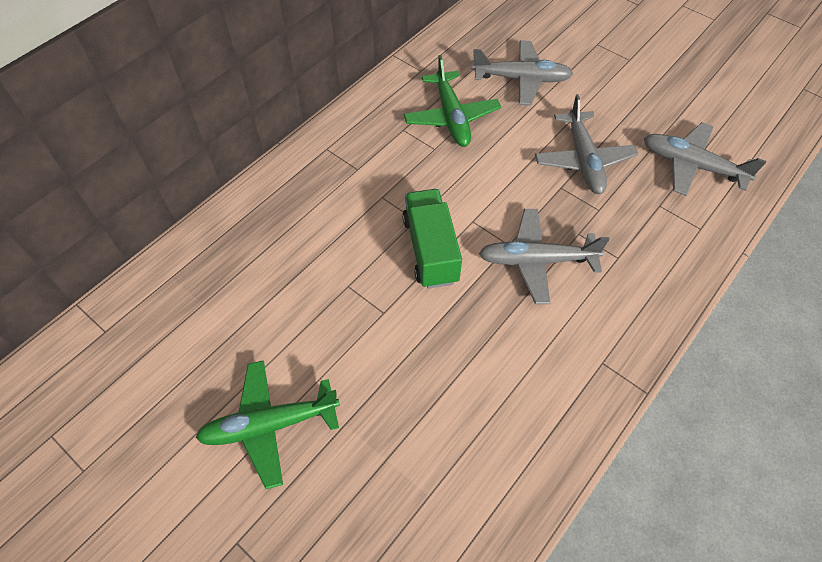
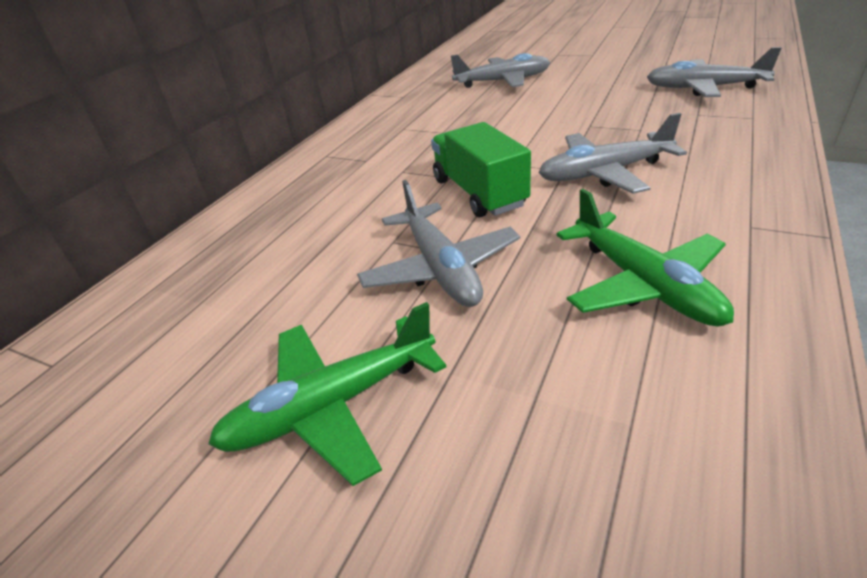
camera: 10 degrees left, 20 degrees down
green plane [404,55,501,147] -> green plane moved to [556,189,734,327]
grey plane [535,94,638,194] -> grey plane moved to [357,180,520,307]

